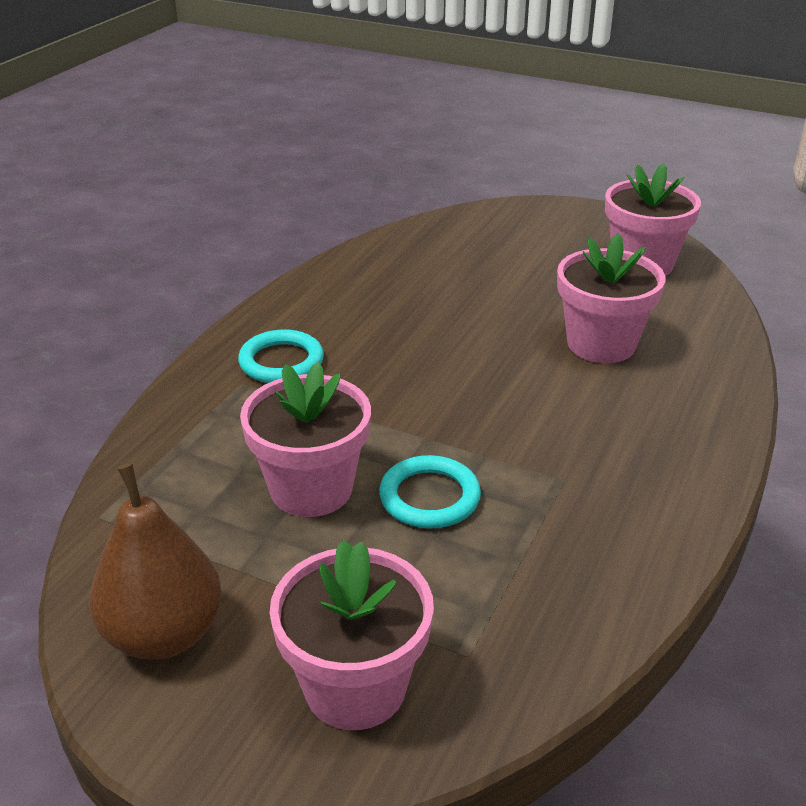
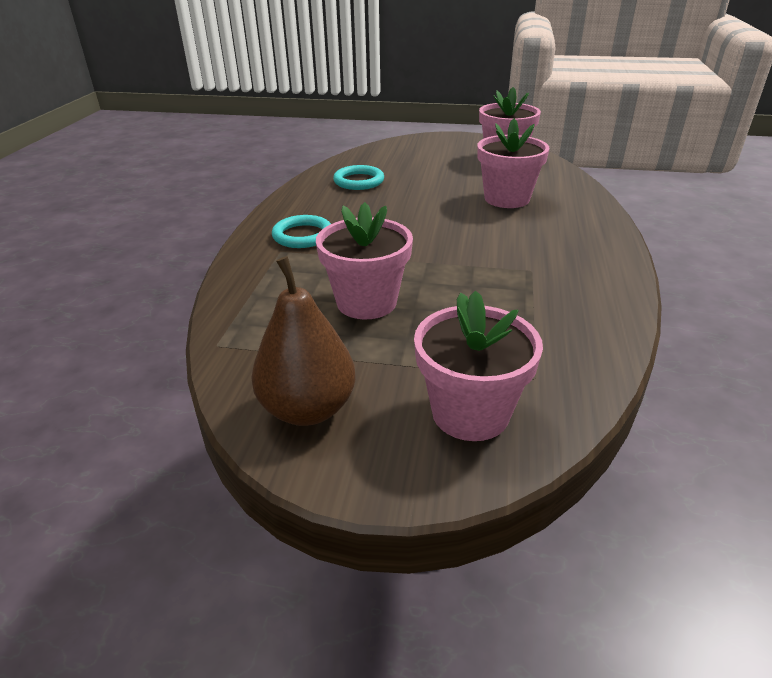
camera: 15 degrees left, 0 degrees up
turquoise ring [379,455,481,528] -> turquoise ring moved to [333,165,384,190]

